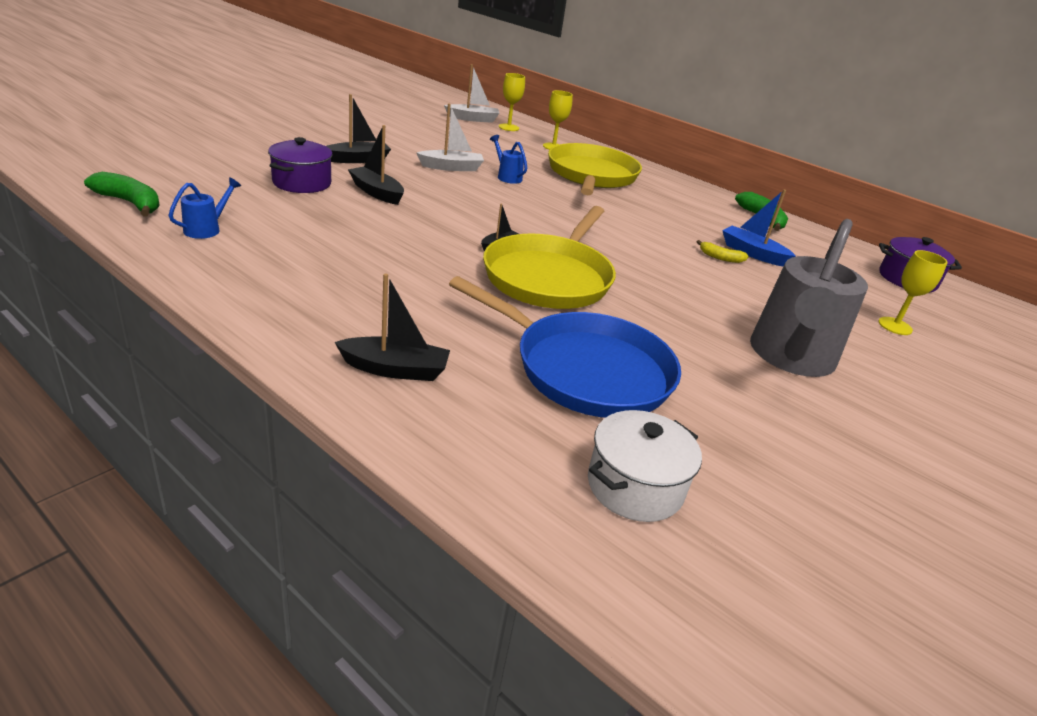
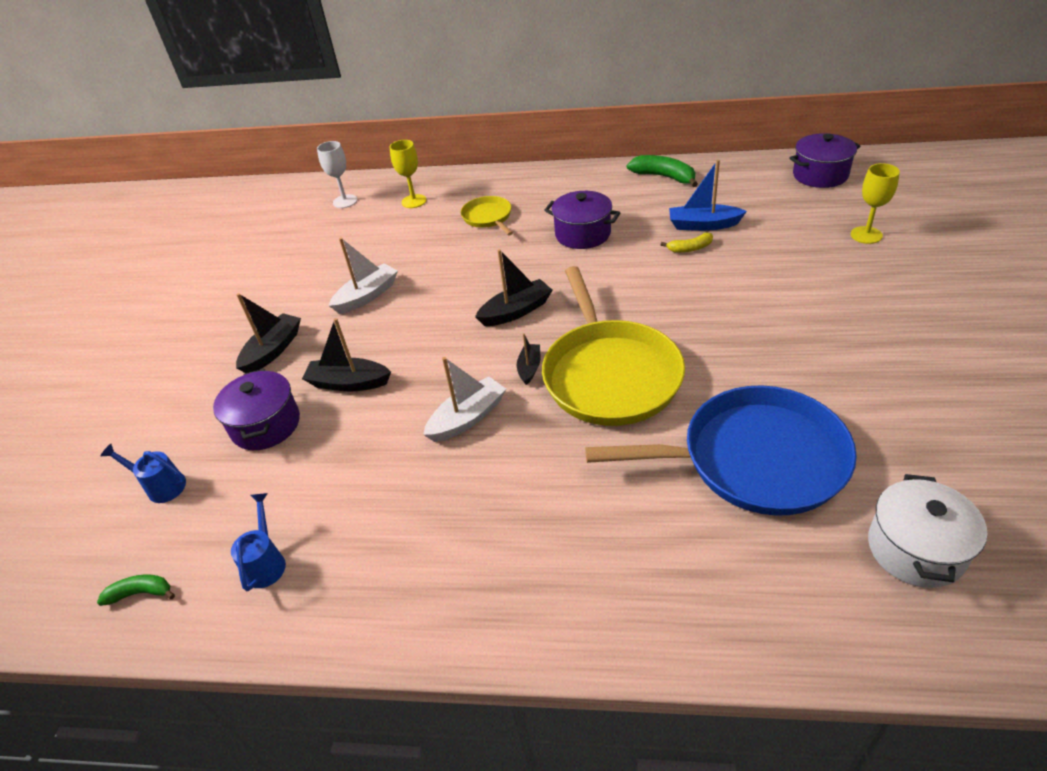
camera: 25 degrees left, 10 degrees up
green banana [84,172,160,216] -> green banana [97,574,175,606], size x0.60
black boat [334,273,450,381] -> black boat moved to [475,249,553,326]
white boat [444,64,499,123] -> white boat moved to [423,357,506,442]
blue watering can [490,135,527,184] -> blue watering can moved to [101,444,186,503]
yellow goblet [499,73,525,131] -> white goblet [317,141,357,208]
yellow pan [548,143,642,195] -> yellow pan [461,196,513,236], size x0.49
grey watering can [750,219,868,377] -> none
none -> purple pot [544,191,620,249]

